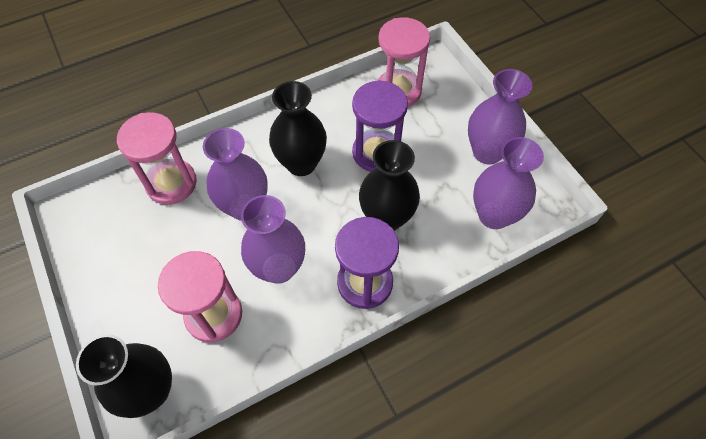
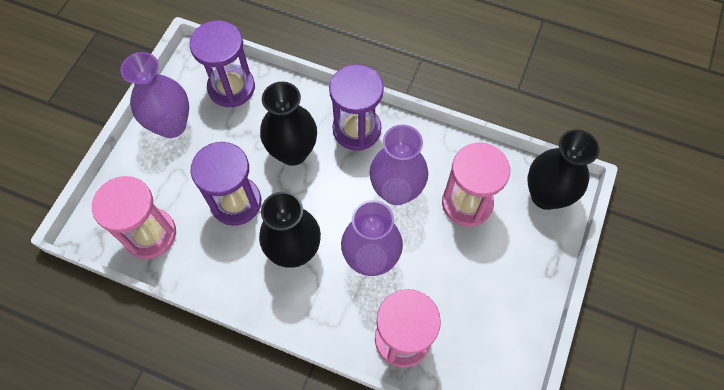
camera: 130 degrees left, 5 degrees up
purple vase [473,137,544,229] -> purple hourglass [189,20,255,107]

